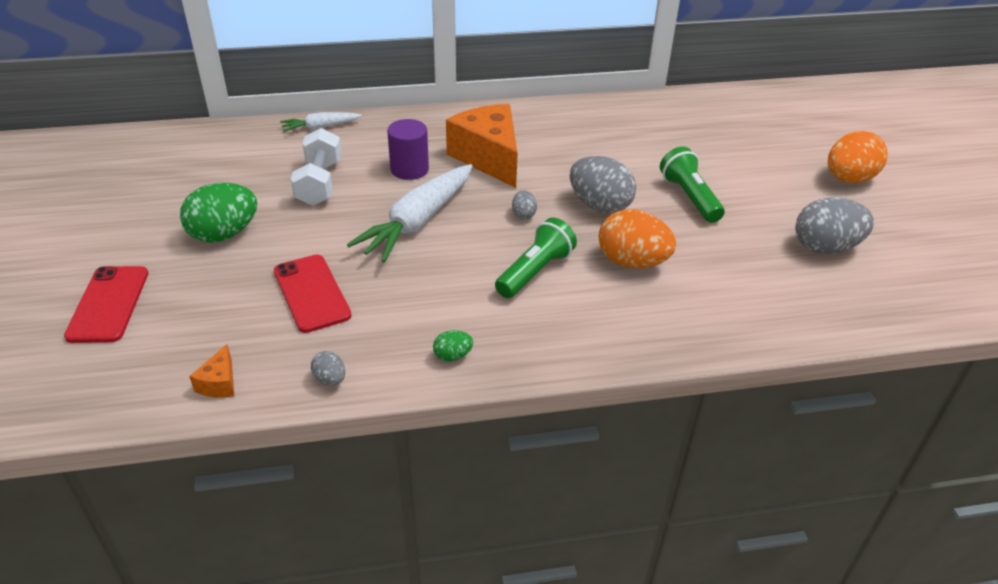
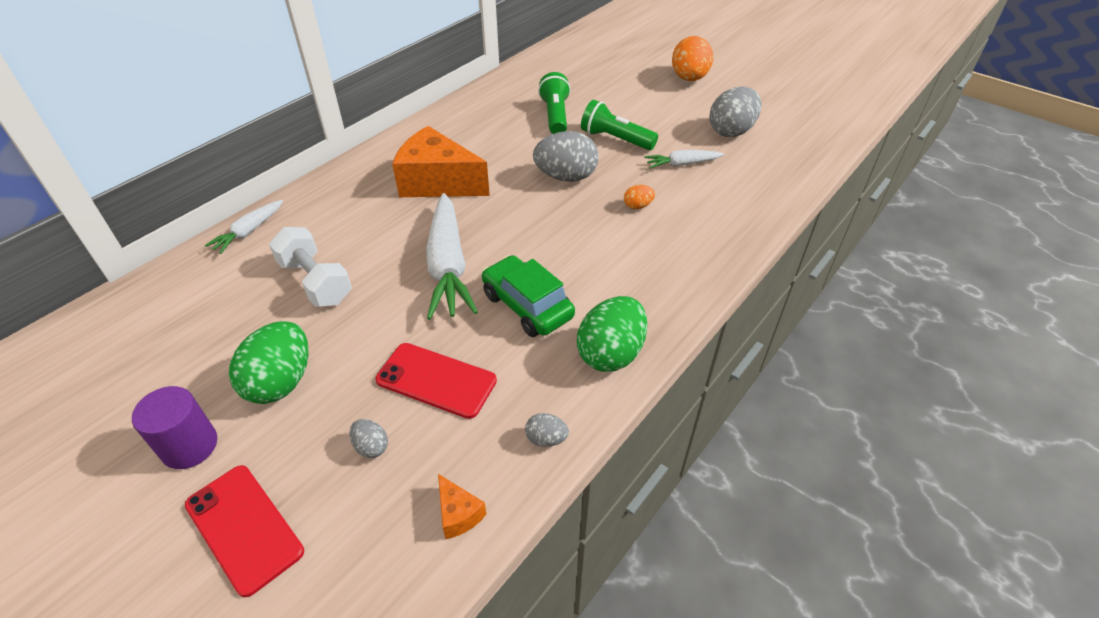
camera: 40 degrees left, 5 degrees up
purple cylinder [387,119,429,180] -> purple cylinder moved to [132,386,217,469]
green egg [433,330,473,362] -> green egg [577,296,647,372], size x2.14
green flashlight [495,218,577,298] -> green flashlight moved to [538,72,571,134]
grey egg [512,190,537,219] -> grey egg moved to [349,419,388,458]
orange egg [599,209,676,268] -> orange egg [624,185,655,209], size x0.47
none -> green car [482,255,575,337]
none -> white carrot [644,150,724,169]

